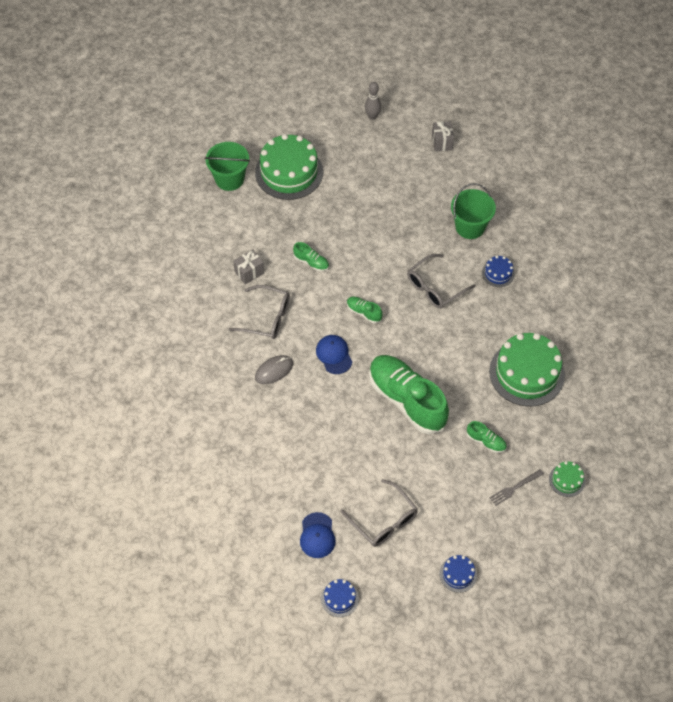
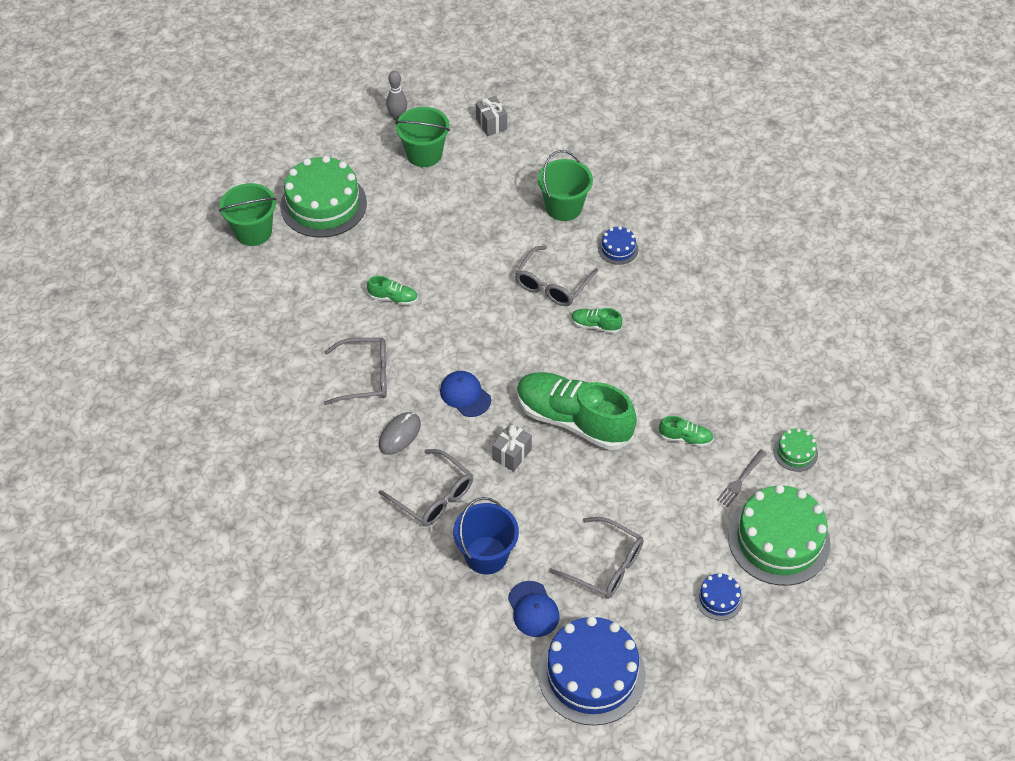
camera: 20 degrees left, 5 degrees down
grey gift [233,250,264,284] -> grey gift moved to [492,423,532,472]
blue cake [321,579,359,617] -> blue cake [538,616,646,726], size x2.19
green shoe [347,297,383,324] -> green shoe moved to [571,308,622,334]
green cake [489,333,565,407] -> green cake moved to [728,484,831,586]
none -> grey glasses [379,449,473,527]
none -> green bucket [395,107,450,167]
none -> blue bucket [453,497,519,574]

